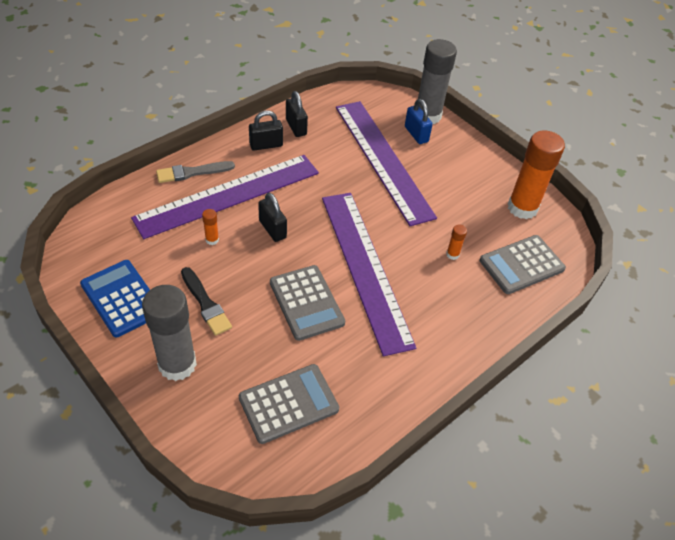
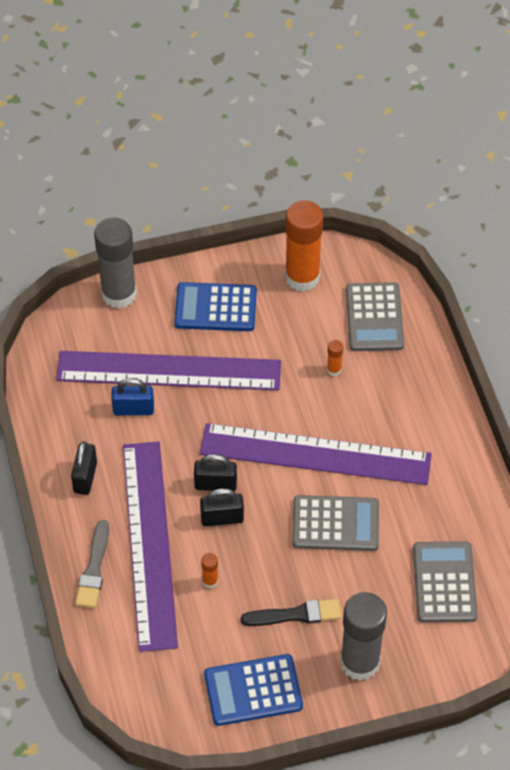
camera: 60 degrees left, 5 degrees up
black padlock [286,91,308,137] -> black padlock moved to [194,454,237,491]
blue padlock [405,99,433,144] -> blue padlock moved to [111,378,154,415]
none -> blue calculator [174,282,257,331]

